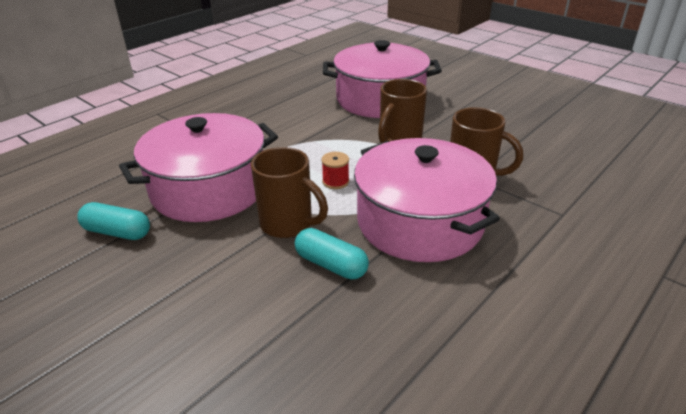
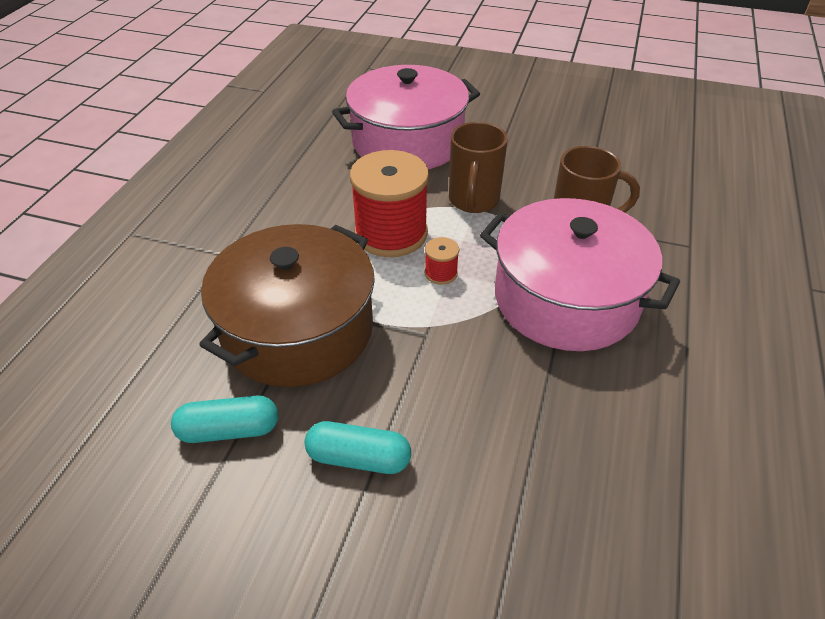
camera: 25 degrees left, 10 degrees up
pink pot [119,113,278,222] -> brown pot [199,224,375,387]
brown mug [251,147,328,238] -> none
turquoise capsule [295,228,369,280] -> turquoise capsule moved to [304,421,411,474]
none -> red spool [350,150,429,257]

